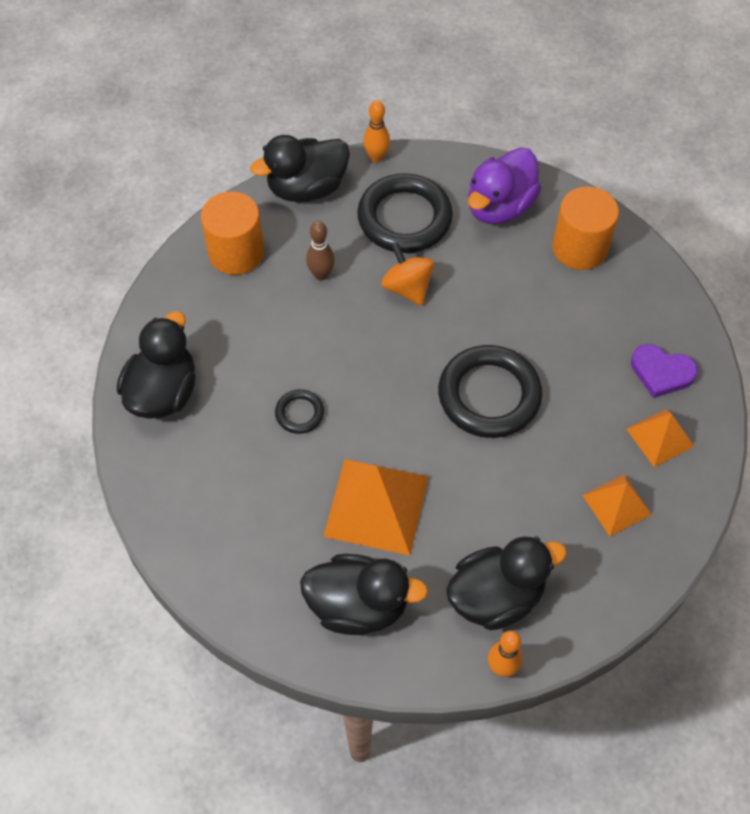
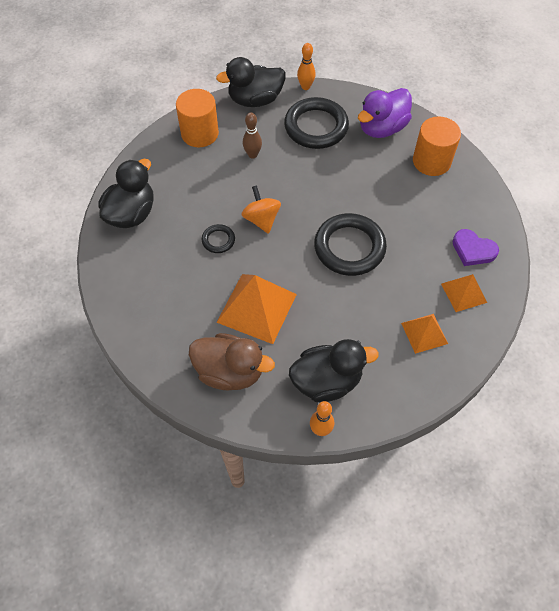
camera: 10 degrees right, 0 degrees up
black duck [300,554,428,635] -> brown duck [189,333,275,390]
orange spinning top [381,242,434,306] -> orange spinning top moved to [241,185,281,234]

